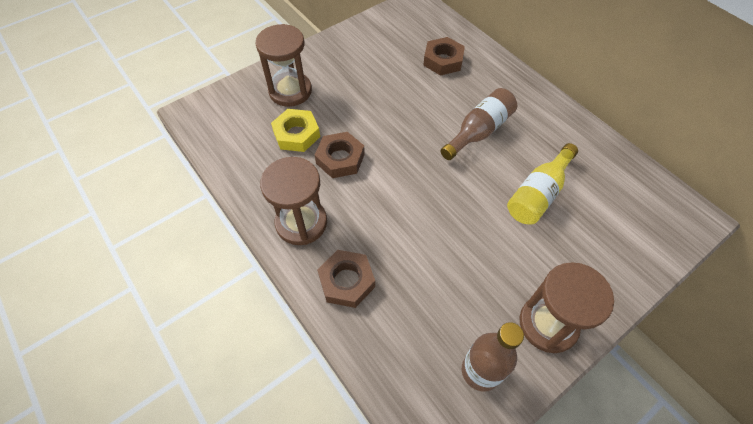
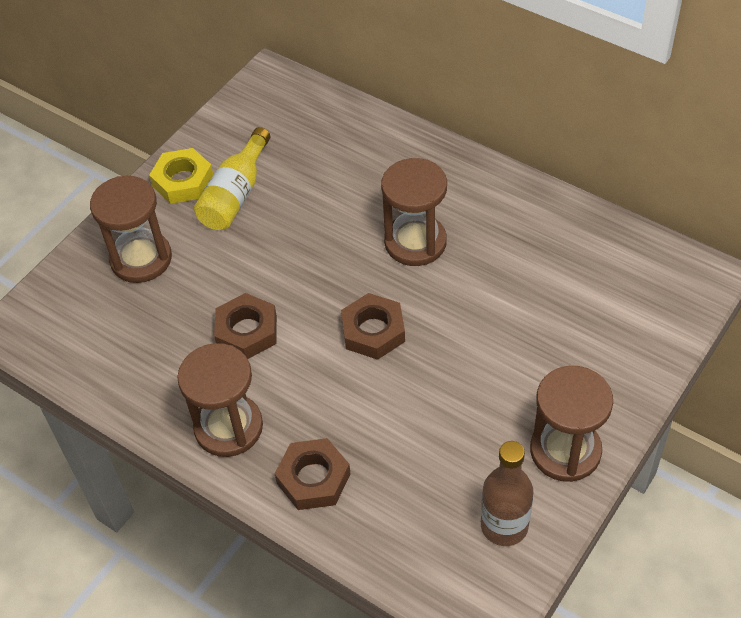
camera: 15 degrees left, 5 degrees down
yellow nut [271,109,320,152] -> yellow nut moved to [149,148,213,204]
brown nut [423,37,465,76] -> brown nut moved to [341,293,405,360]
brown bottle [441,88,517,160] -> brown hourglass [381,158,447,266]
yellow bottle [507,143,578,225] -> yellow bottle moved to [194,127,270,230]

